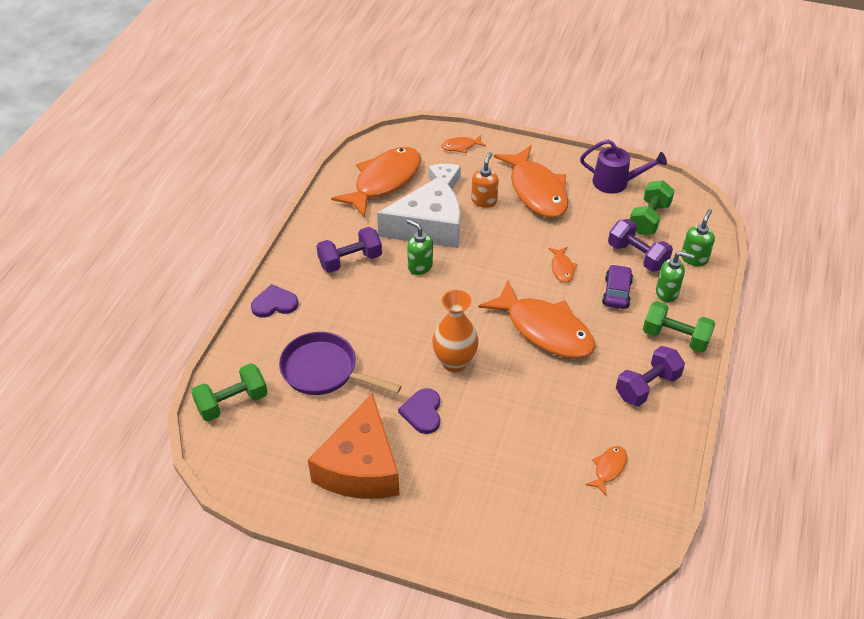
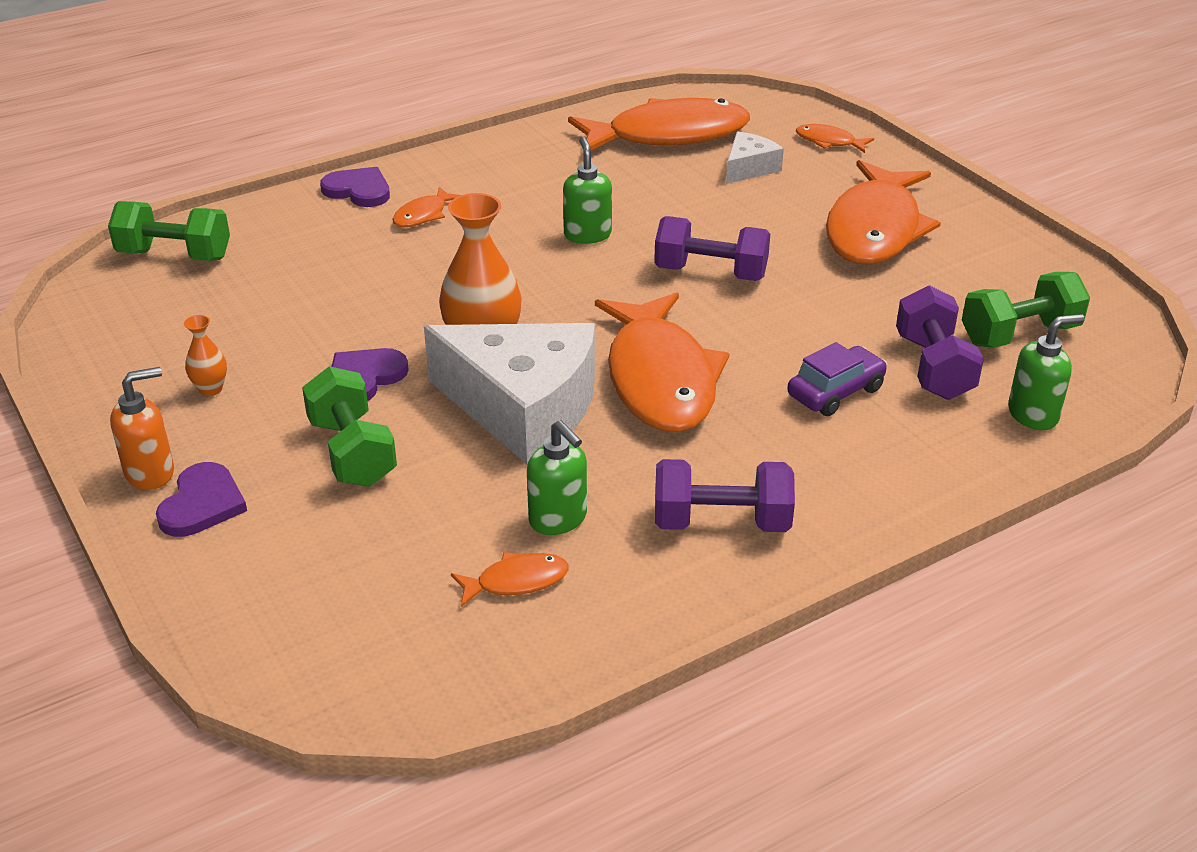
camera: 40 degrees right, 10 degrees down
purple pan [279,332,402,395] -> none
orange cheese [308,393,399,499] -> orange vase [184,315,227,396]
purple dumbbell [317,227,382,273] -> purple dumbbell moved to [654,216,770,281]
white cheese [377,177,460,248] -> white cheese moved to [424,323,595,464]
orange soap dispenser [471,152,499,208] -> orange soap dispenser moved to [110,367,174,490]
orange fish [548,247,578,283] -> orange fish moved to [393,187,461,227]
purple watering can [580,140,667,194] -> none
green dumbbell [643,301,716,353] -> green dumbbell moved to [302,366,397,487]
green soap dispenser [656,251,695,302] -> green soap dispenser moved to [527,420,587,535]
none -> purple heart [156,462,247,537]

